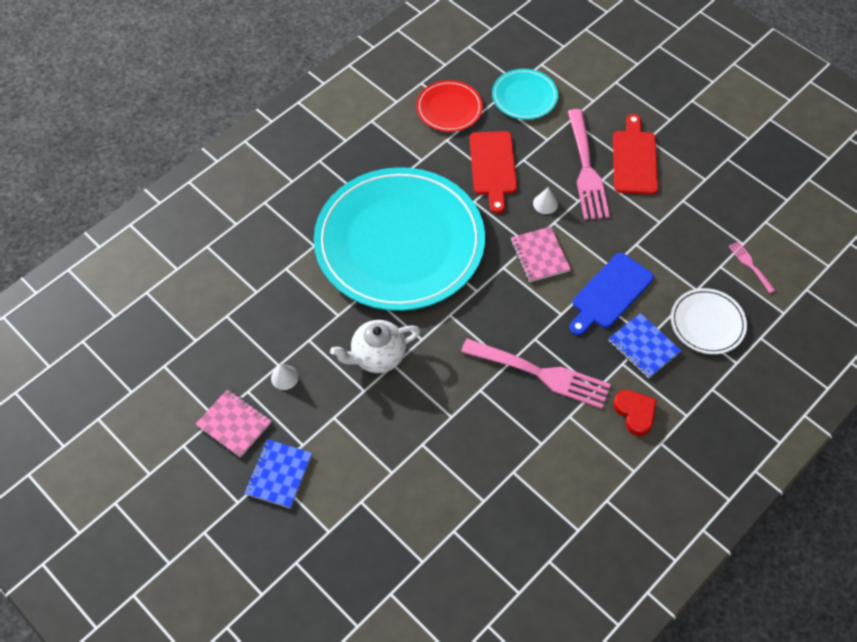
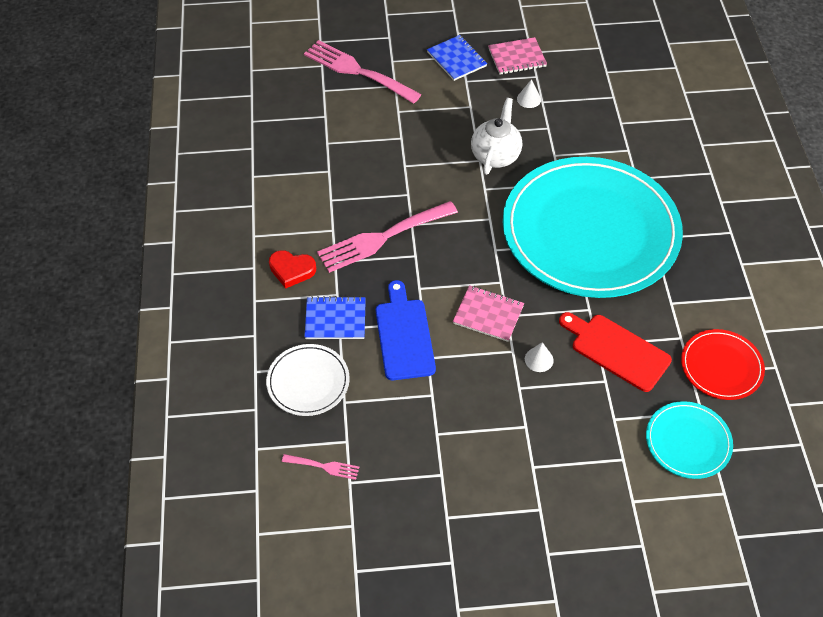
camera: 130 degrees right, 5 degrees down
pink fork [568,109,610,220] -> pink fork moved to [304,40,422,104]
red cutting board [613,114,658,195] -> none

